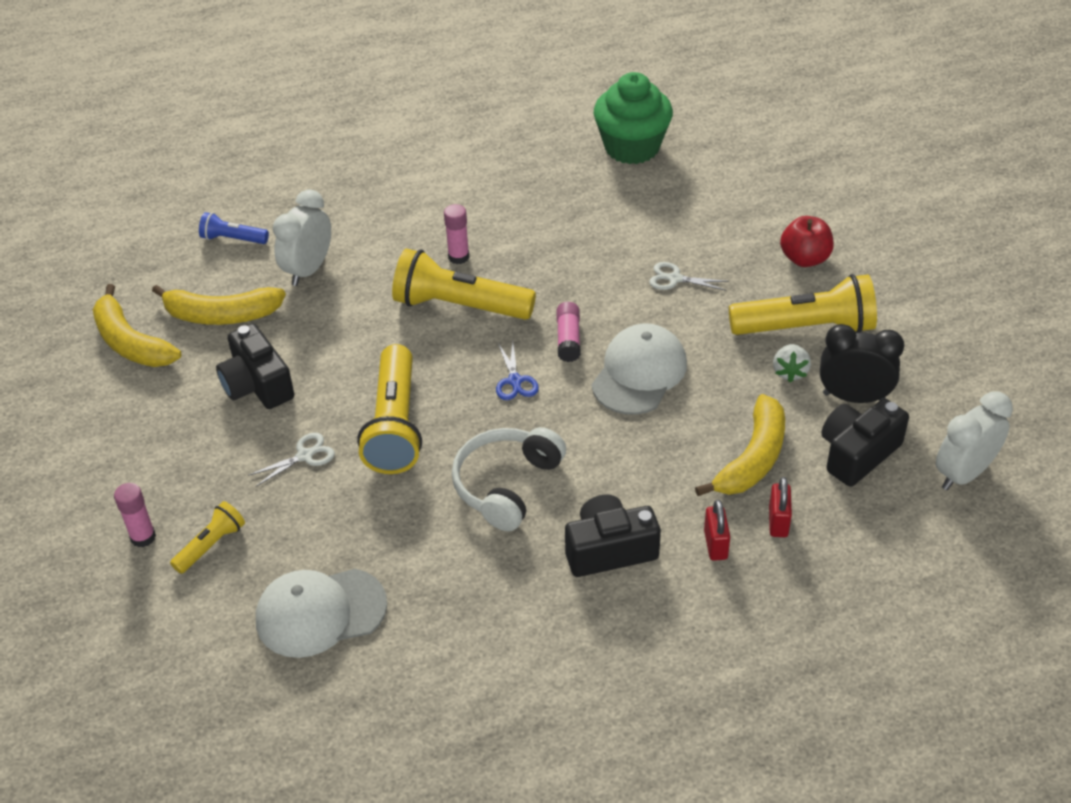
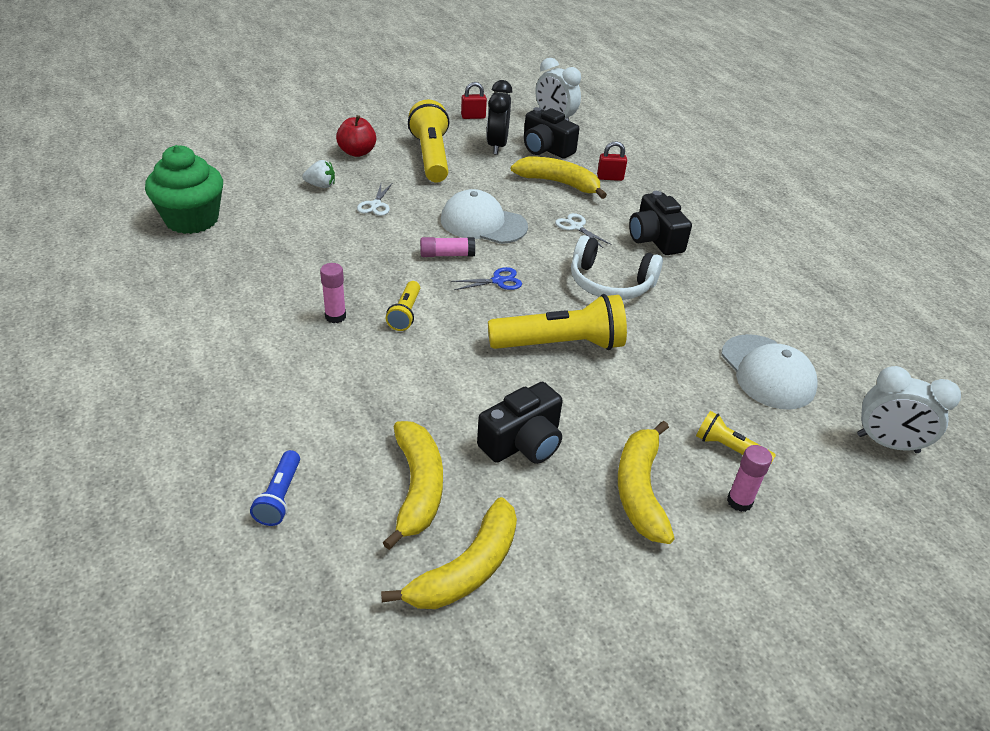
camera: 100 degrees left, 5 degrees down
white scissors [248,433,335,486] -> white scissors moved to [555,213,612,248]
white clock [273,189,331,286] -> white clock moved to [857,366,961,453]
yellow flashlight [392,249,536,320] -> yellow flashlight [386,281,420,331], size x0.51
red padlock [704,500,730,561] -> red padlock moved to [461,82,487,119]
white strawberry [773,344,811,383] -> white strawberry moved to [302,160,335,188]
none -> yellow banana [618,421,675,544]

